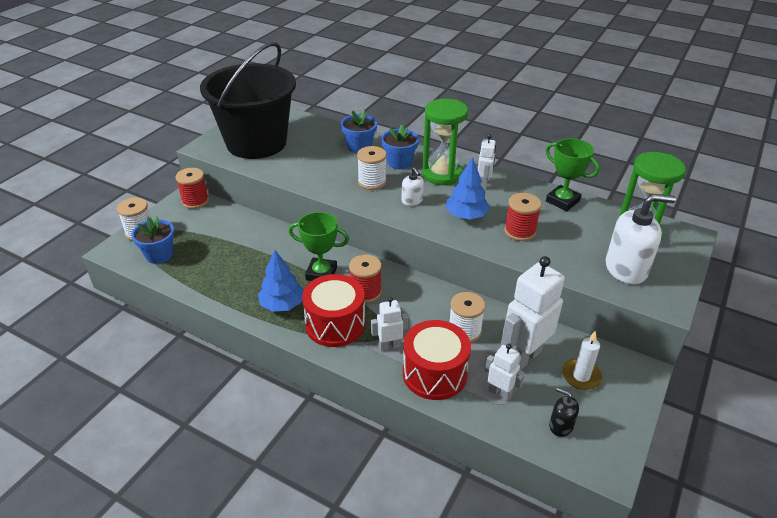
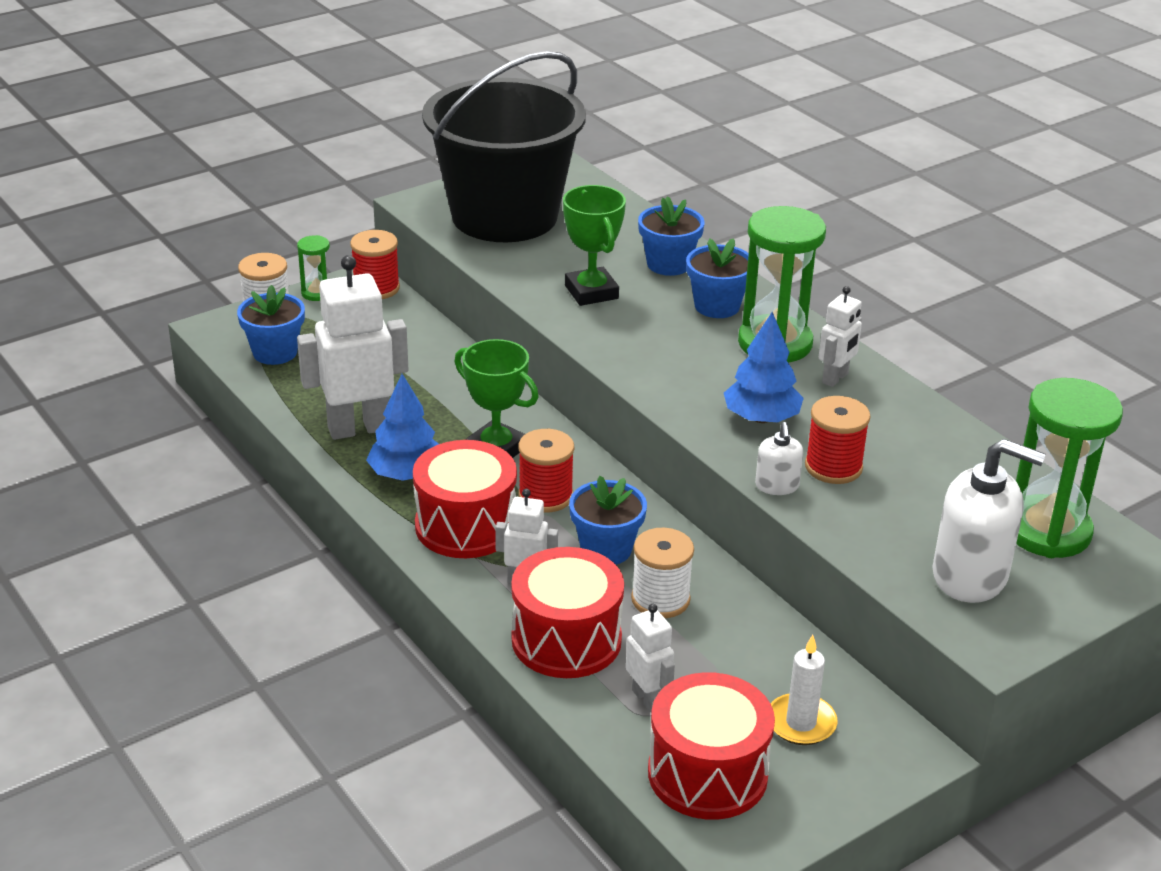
camera: 25 degrees right, 5 degrees down
white spool [357,146,387,190] -> none
white soap dispenser [402,167,424,206] -> white soap dispenser moved to [755,422,803,495]
white robot [501,256,565,370] -> white robot moved to [297,255,409,440]
green trophy [546,138,600,211] -> green trophy moved to [563,185,626,306]
black soap dispenser [549,387,579,437] -> red drum [648,672,775,820]
none -> green hourglass [297,235,330,301]
none -> blue flower pot [569,476,647,565]

